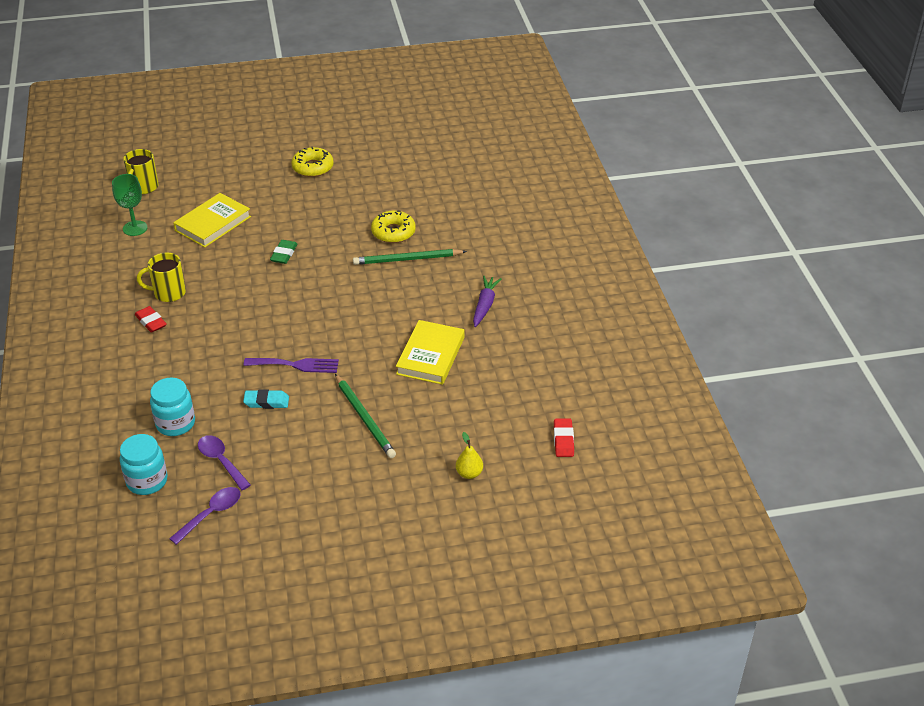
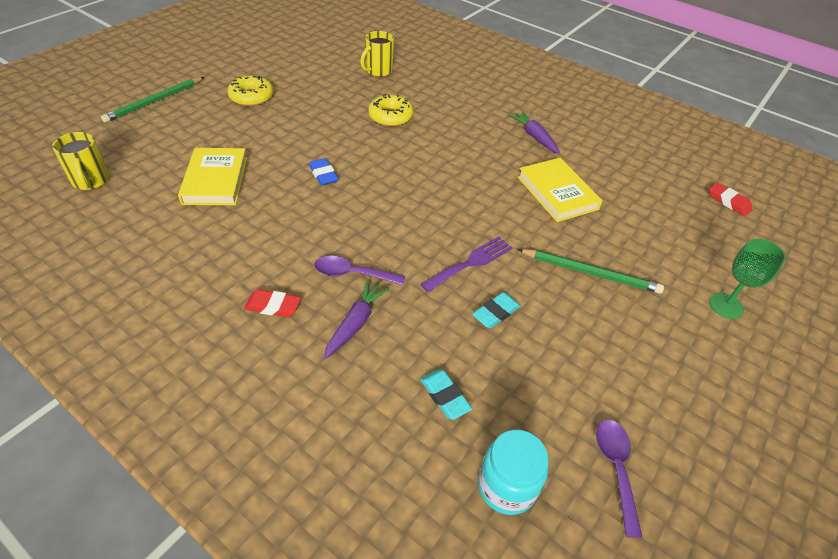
camera: 45 degrees left, 5 degrees up
green goblet [112,174,147,236] -> green goblet moved to [710,239,786,319]
yellow mug [137,253,186,302] -> yellow mug moved to [360,31,394,77]
turquoise jar [150,378,195,436] -> turquoise eraser [420,370,472,420]
purple spoon [198,435,251,490] -> purple spoon moved to [314,256,405,285]
green eraser [270,240,297,264] -> blue eraser [309,158,338,186]
green pencil [353,249,467,265] -> green pencil moved to [101,77,204,123]
yellow pear [456,432,483,479] -> none
none -> purple carrot [324,280,389,359]

